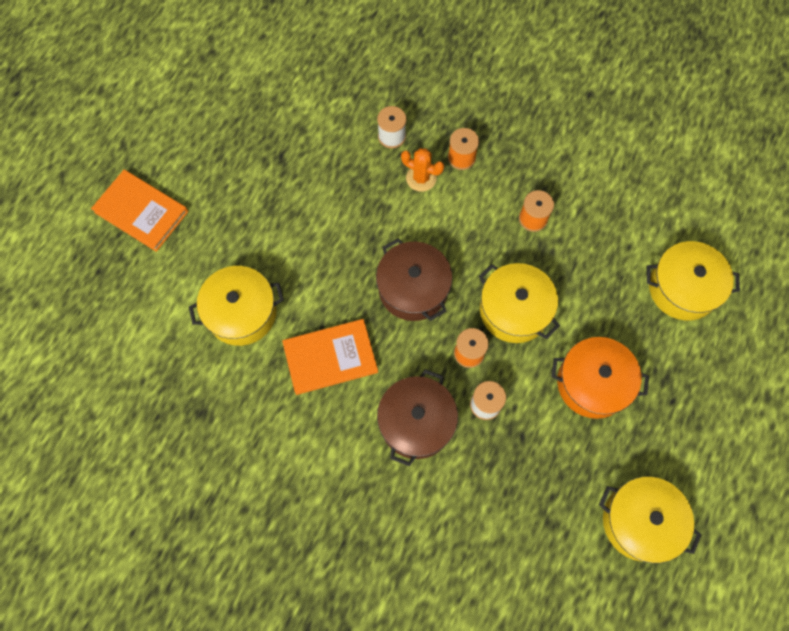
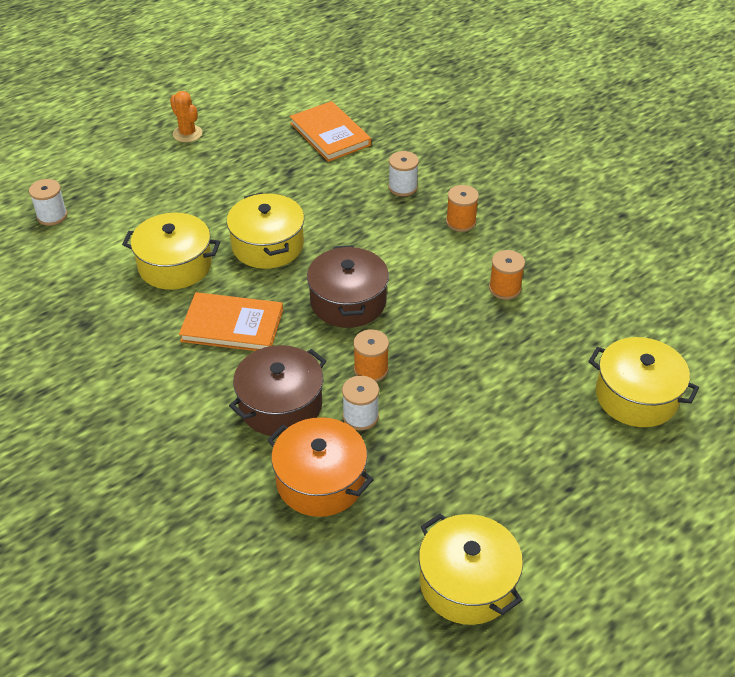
camera: 25 degrees right, 25 degrees down
orange book [91,170,188,252] -> orange book moved to [290,101,371,162]
orange cactus [401,148,444,192] -> orange cactus moved to [170,91,202,142]
yellow pot [479,263,560,343] -> yellow pot moved to [227,193,304,269]
orange pot [551,337,649,419] -> orange pot moved to [267,417,374,517]
none -> white spool [29,179,67,226]

